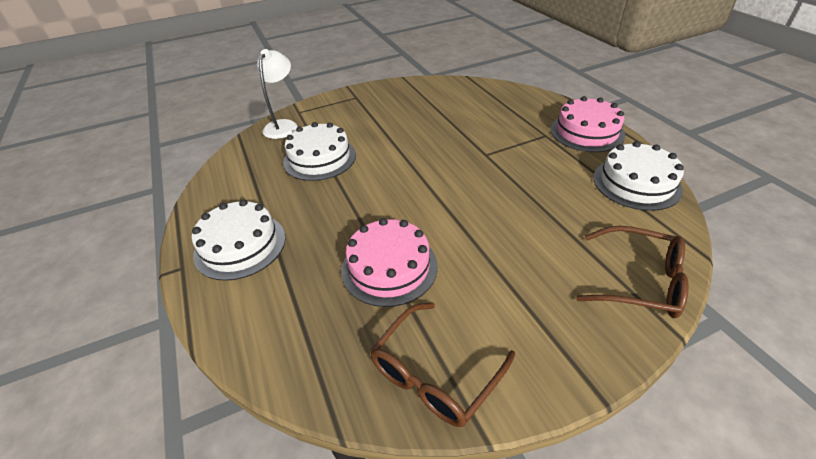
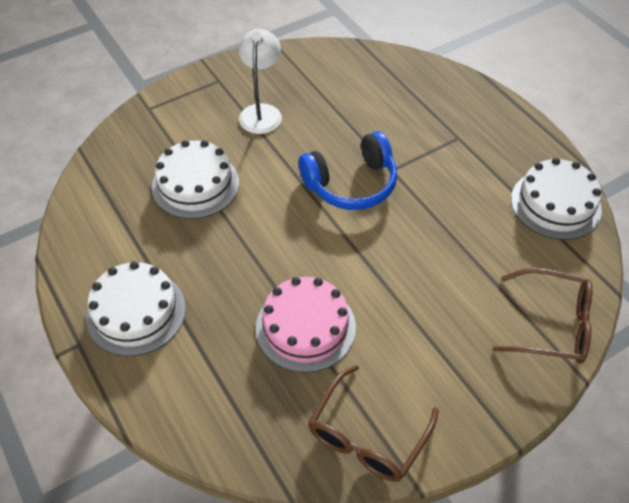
camera: 10 degrees left, 10 degrees up
white lamp [257,49,297,139] -> white lamp moved to [239,28,282,134]
pink cake [551,96,625,152] -> none
none -> blue headphones [299,131,397,210]

